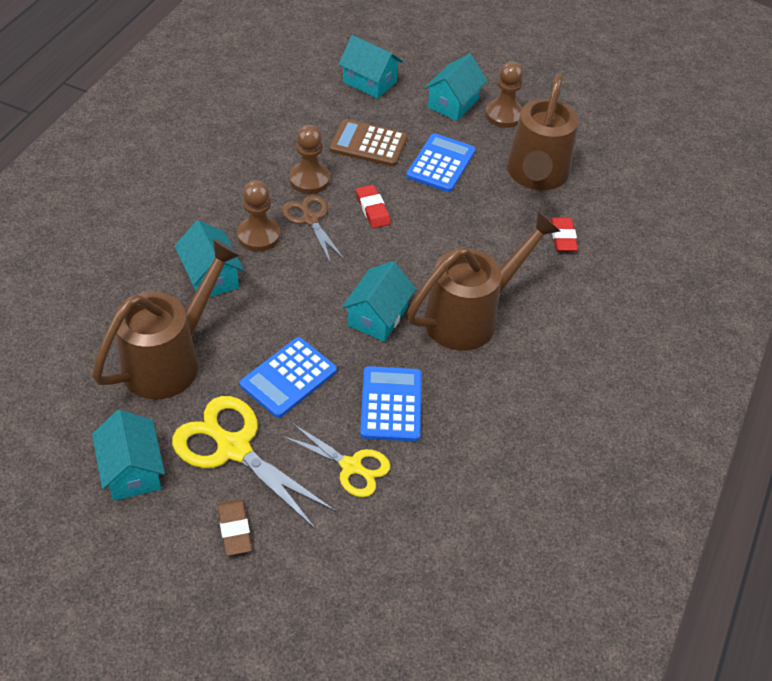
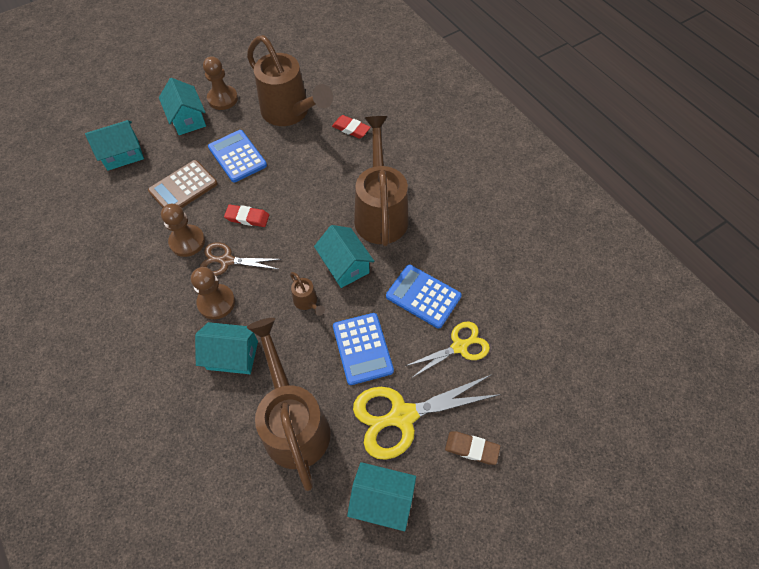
camera: 55 degrees left, 10 degrees up
none -> brown watering can [290,272,325,316]

